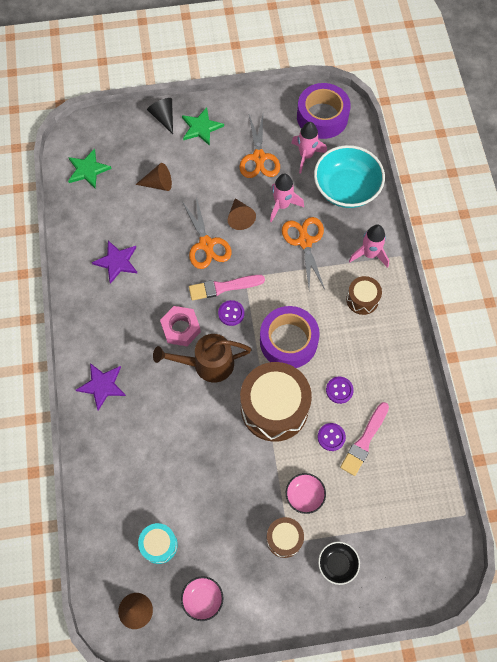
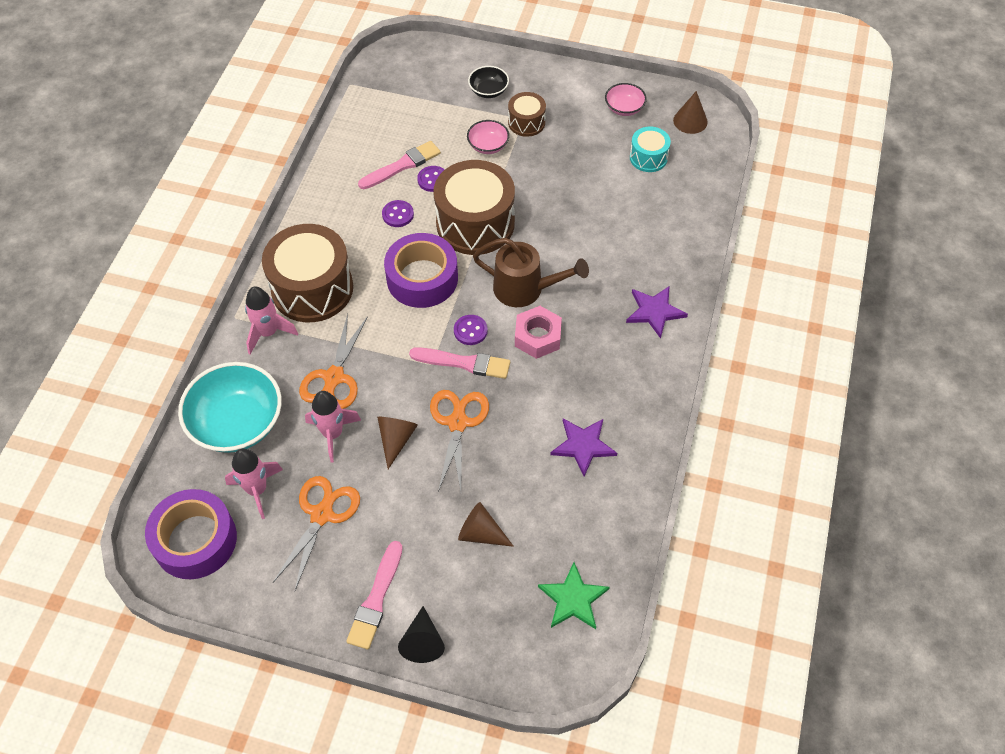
camera: 155 degrees left, 10 degrees down
green star [182,107,224,146] -> pink brush [346,541,403,650]
brown drum [346,276,382,315] -> brown drum [262,224,353,322], size x1.98

